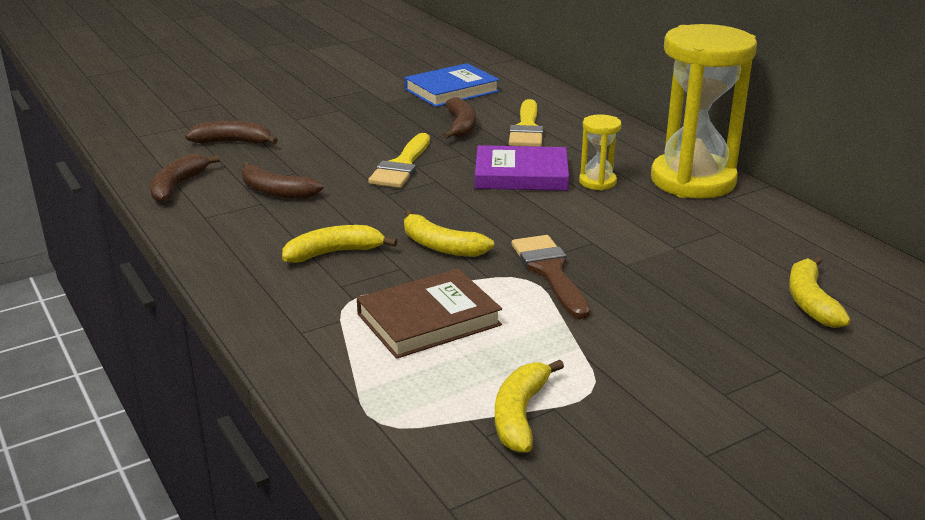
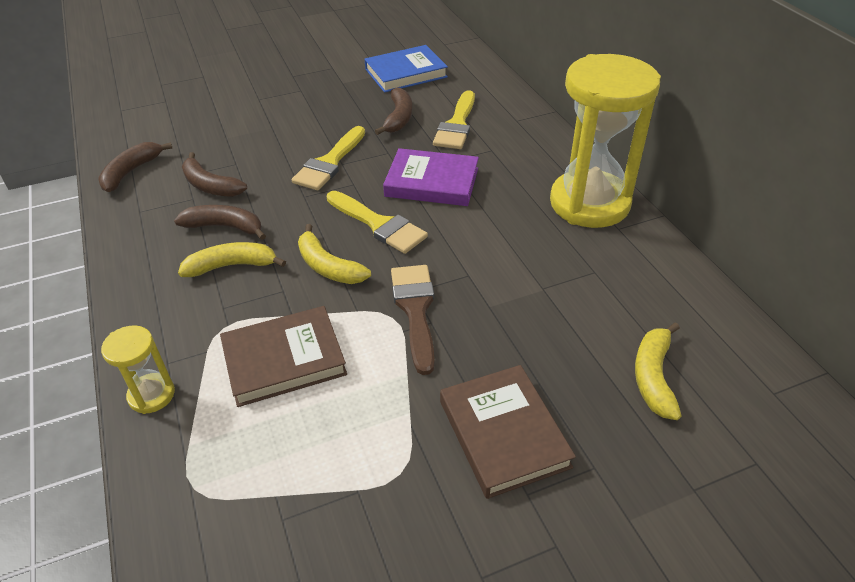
camera: 10 degrees right, 15 degrees up
brown banana [185,121,278,144] -> brown banana moved to [174,205,266,240]
yellow banana [495,360,564,453] -> none
yellow hourglass [579,114,621,190] -> yellow hourglass moved to [101,325,175,414]
none -> yellow brush [327,191,428,254]
none -> brown book [440,365,576,499]

